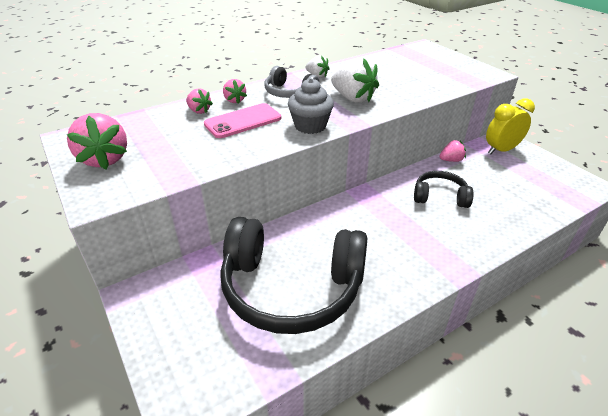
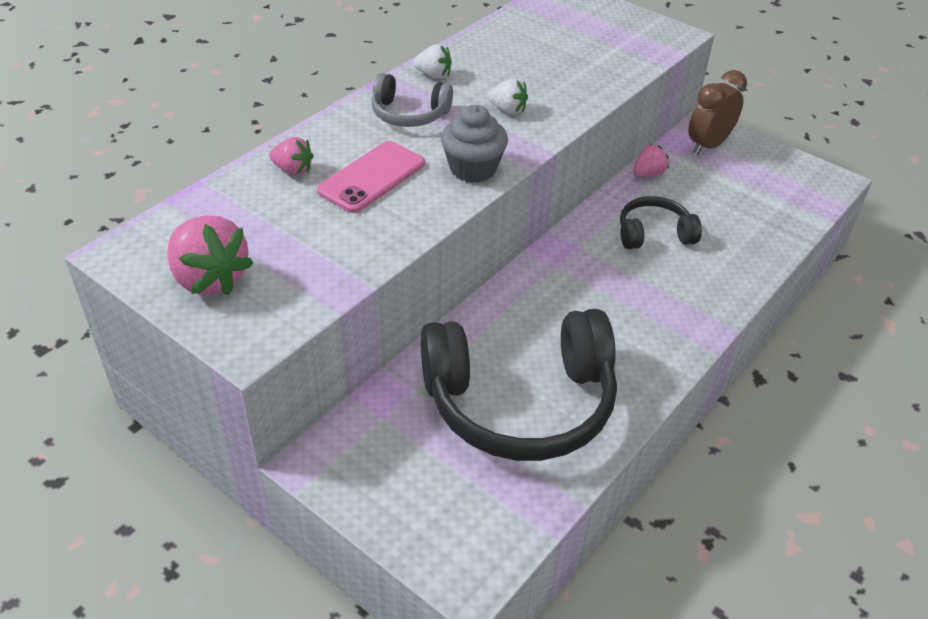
camera: 20 degrees left, 5 degrees up
pink strawberry [223,79,247,104] -> none
white strawberry [331,58,379,103] -> white strawberry [488,79,528,114], size x0.55
yellow clock [486,98,535,154] -> brown clock [688,70,747,155]

